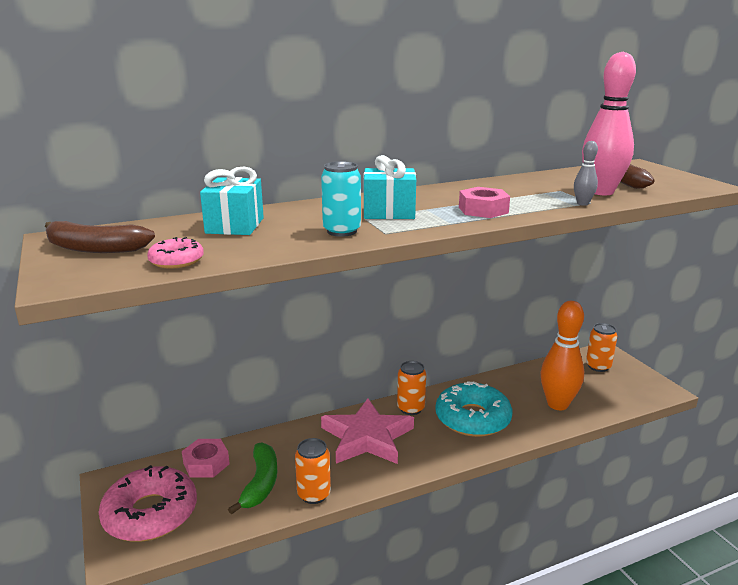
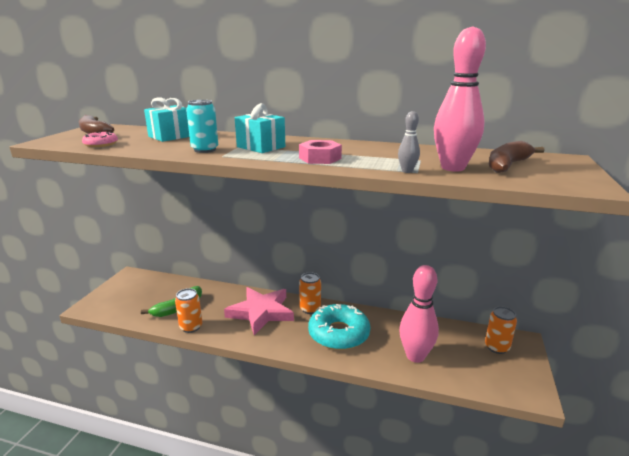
camera: 40 degrees right, 0 degrees up
pink donut [99,465,197,542] -> none
pink nut [182,439,230,478] -> none
orange bowling pin [541,301,584,410] -> pink bowling pin [399,265,439,363]

